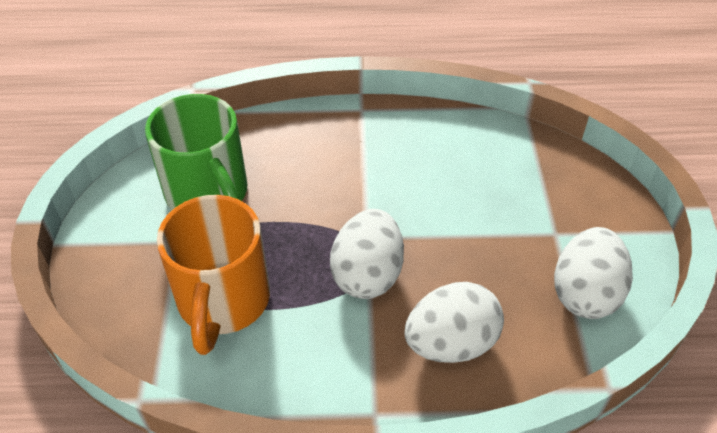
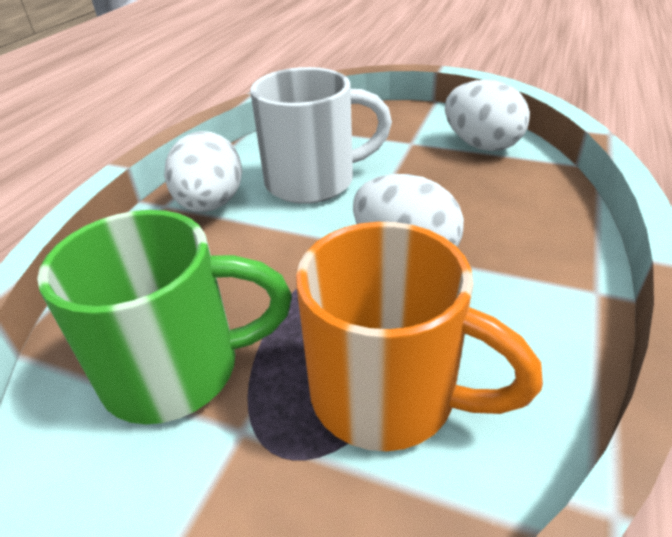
camera: 65 degrees left, 10 degrees down
white egg [405,282,504,363] -> white egg moved to [164,131,242,212]
none -> white mug [250,67,392,204]

